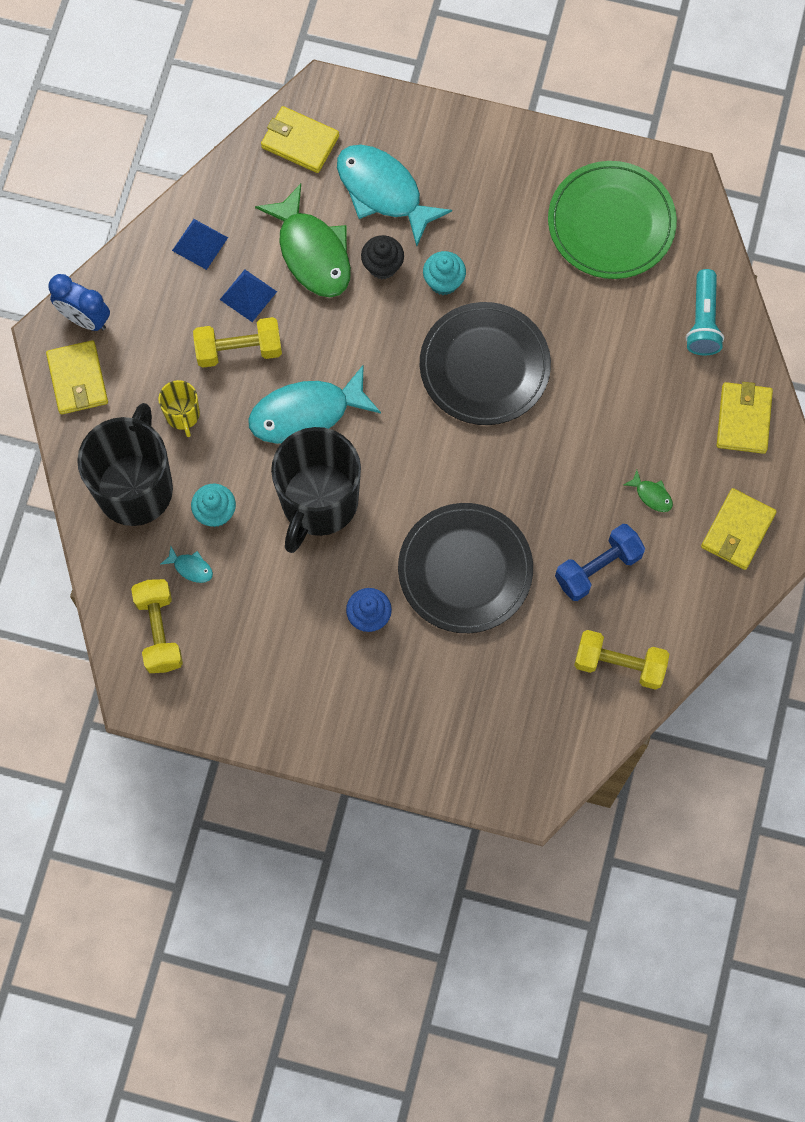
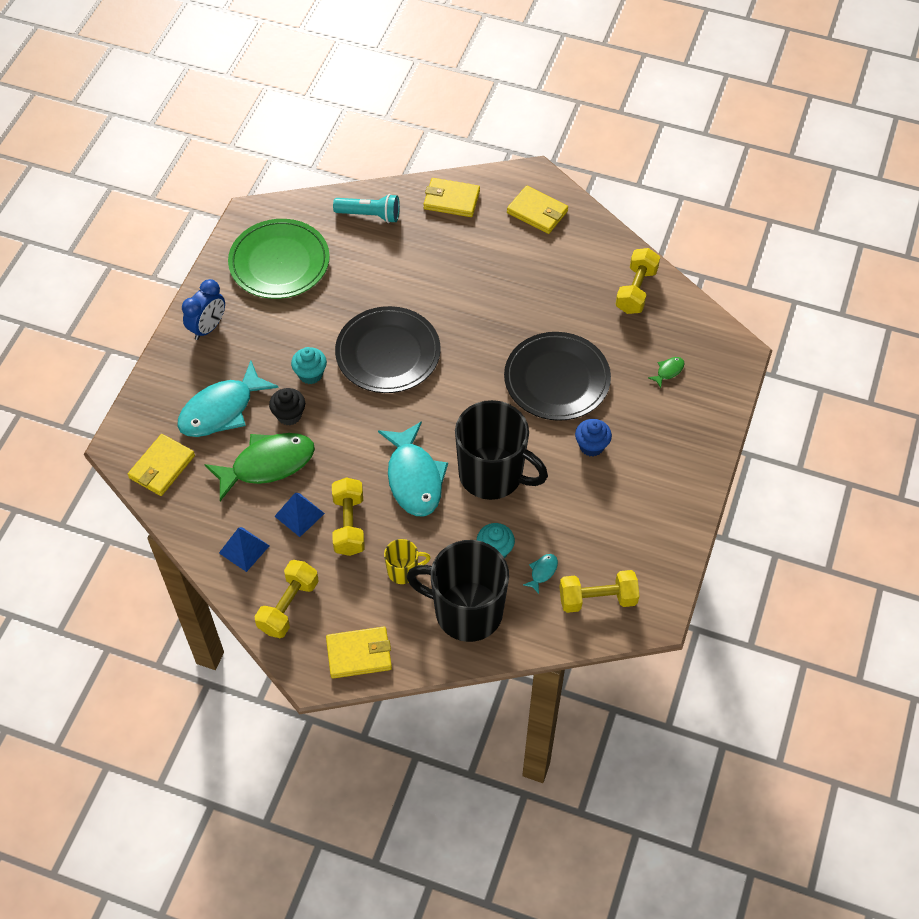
camera: 85 degrees left, 15 degrees down
blue clock [48,274,110,331] -> blue clock moved to [182,279,225,340]
blue dumbbell [555,524,645,601] -> none
green fish [623,470,673,512] -> green fish moved to [648,357,684,388]
none -> yellow dumbbell [255,560,319,638]

